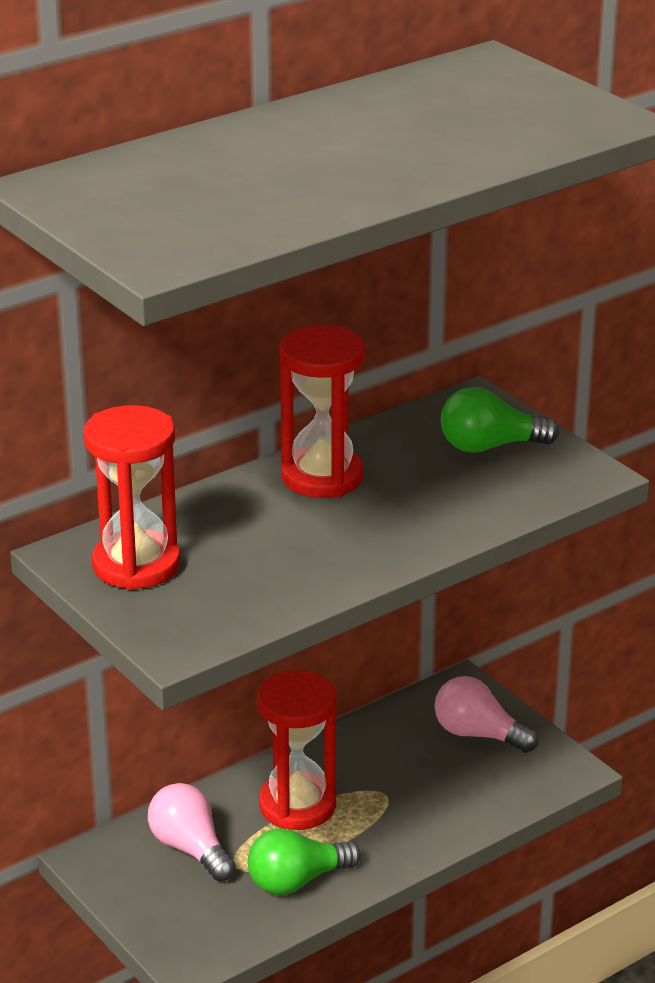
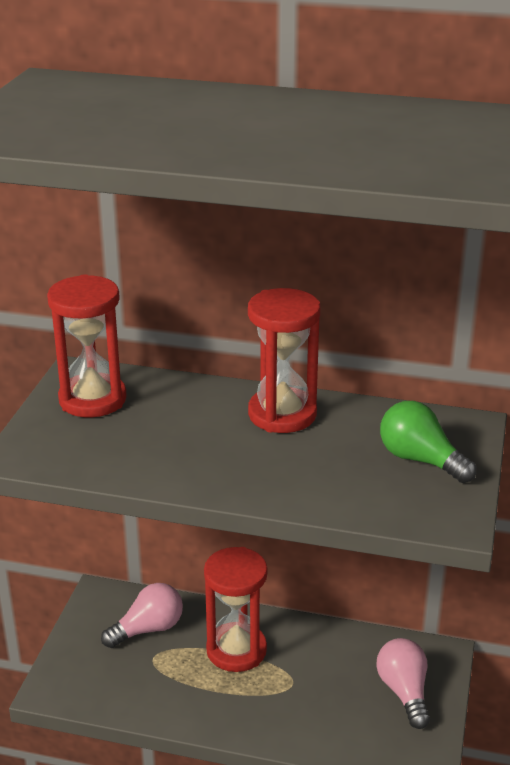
camera: 50 degrees right, 0 degrees up
pink light bulb [148,783,236,881] -> pink light bulb turned 45 degrees clockwise [101,583,183,648]
green light bulb [248,828,361,895] -> none

